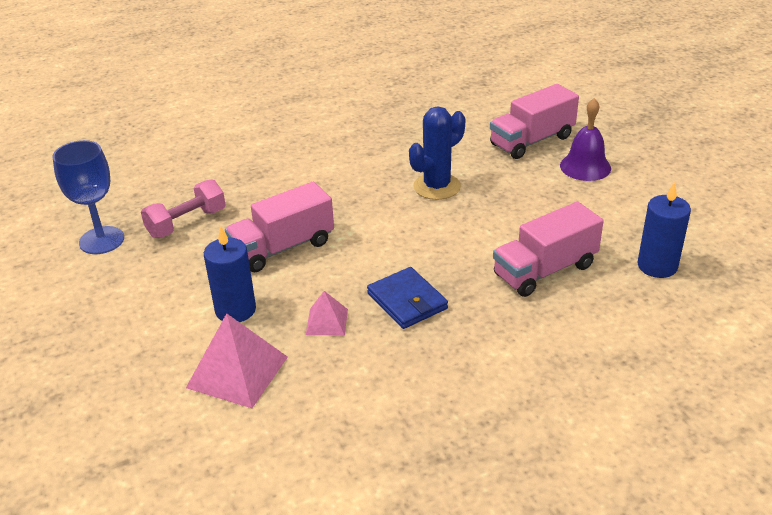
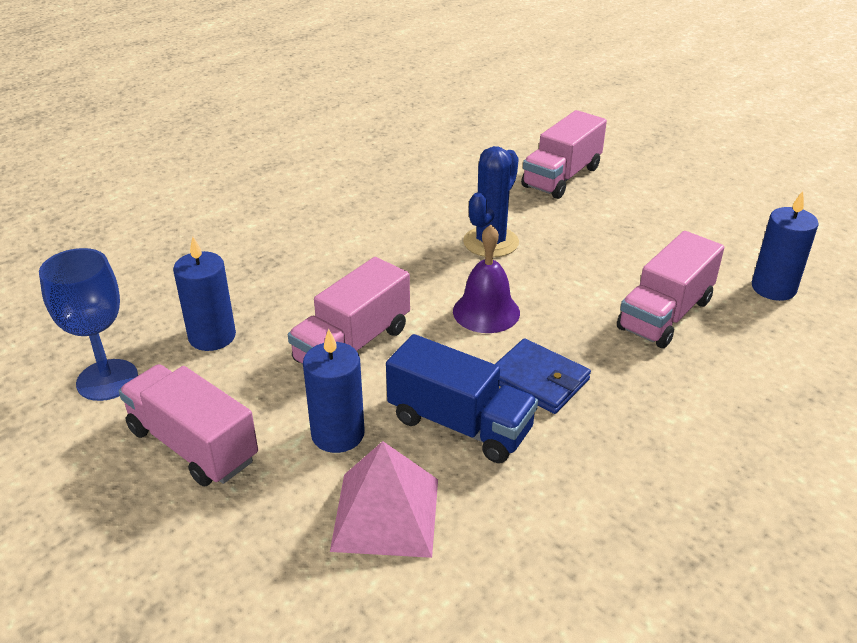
camera: 20 degrees left, 0 degrees up
pink dumbbell [141,179,226,238] -> blue candle [173,237,236,351]
pink pyramid [306,291,348,335] -> blue truck [386,334,538,463]
purple bell [560,98,611,181] -> purple bell moved to [453,225,520,333]
none -> pink truck [119,364,258,486]

